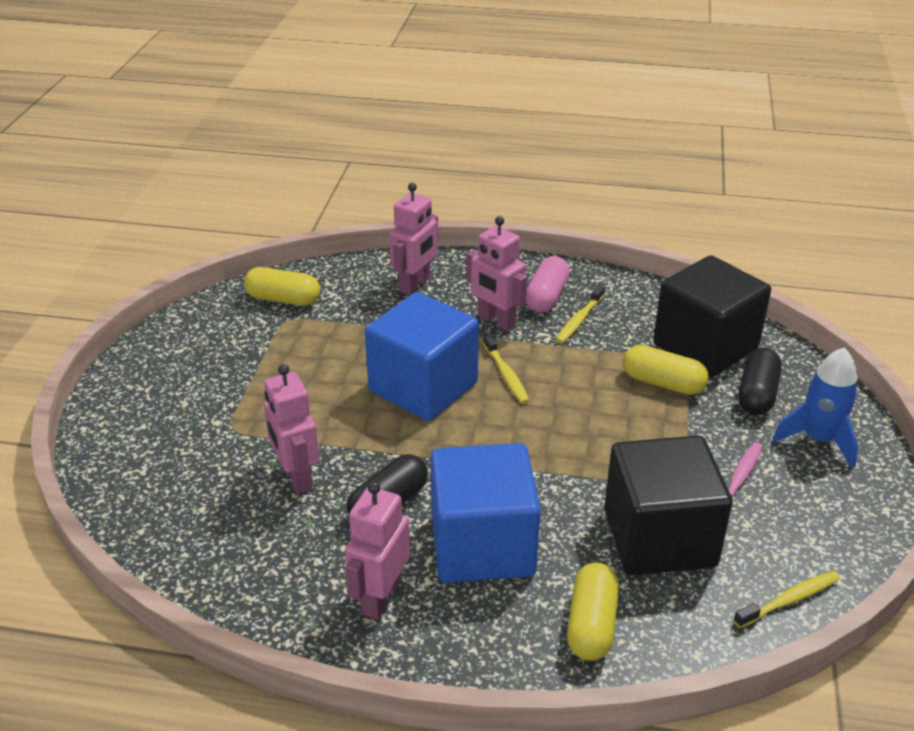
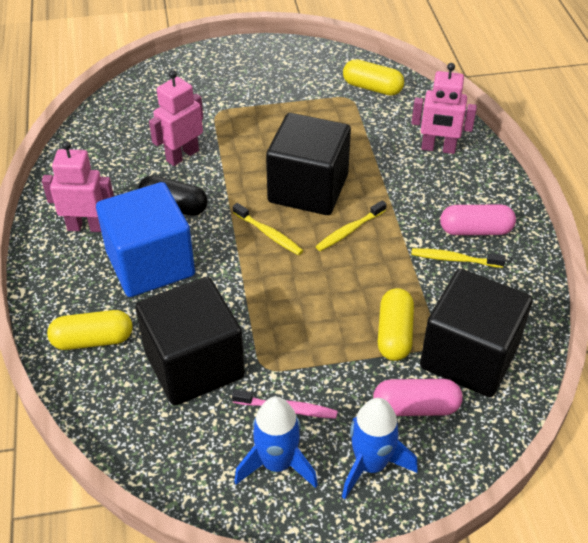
camera: 70 degrees right, 10 degrees up
yellow capsule [244,267,320,306] -> yellow capsule turned 60 degrees counterclockwise [343,59,404,96]
blue cube [365,292,479,421] -> black cube [266,113,351,215]
pink robot [466,216,527,331] -> none
yellow toothbrush [734,571,840,628] -> yellow toothbrush moved to [233,203,303,255]
black capsule [738,348,782,415] -> pink capsule [373,379,463,416]
none -> blue rocket [234,397,318,488]

